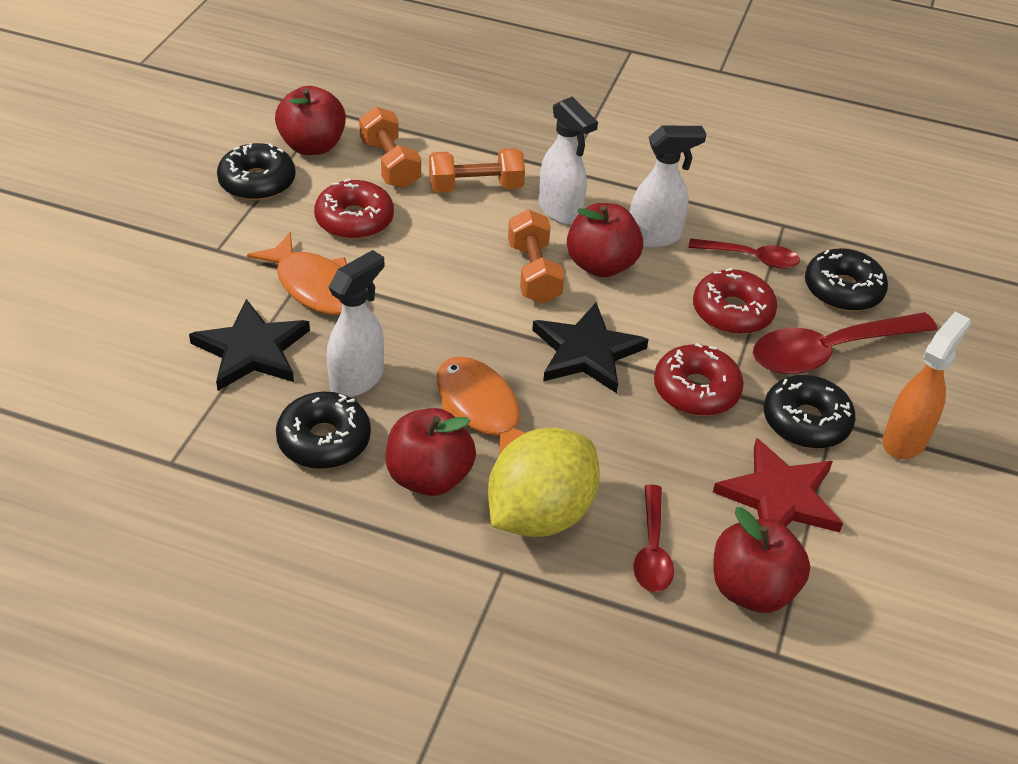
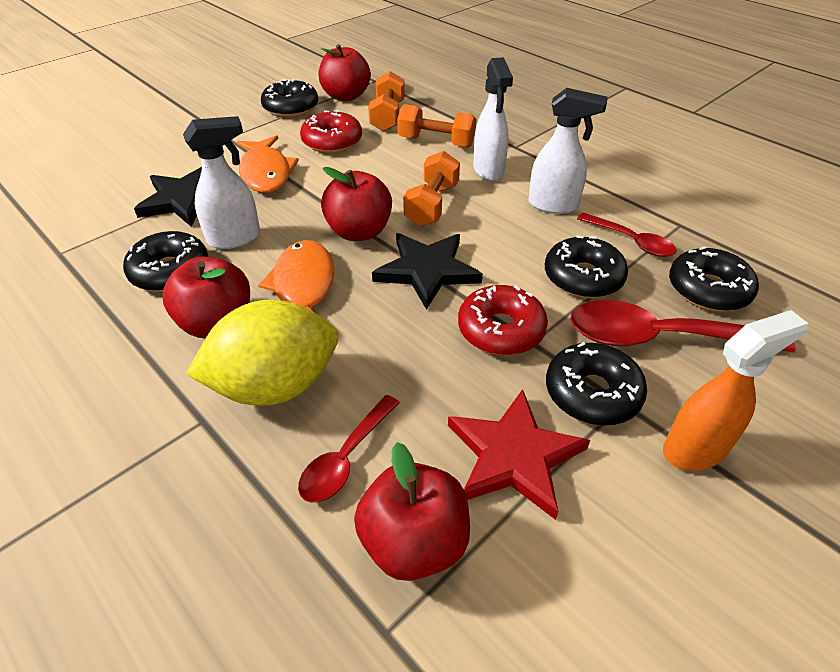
camera: 30 degrees right, 0 degrees up
red apple [567,203,643,277] -> red apple moved to [321,167,392,241]
red donut [693,268,777,334] -> black donut [545,235,628,298]

